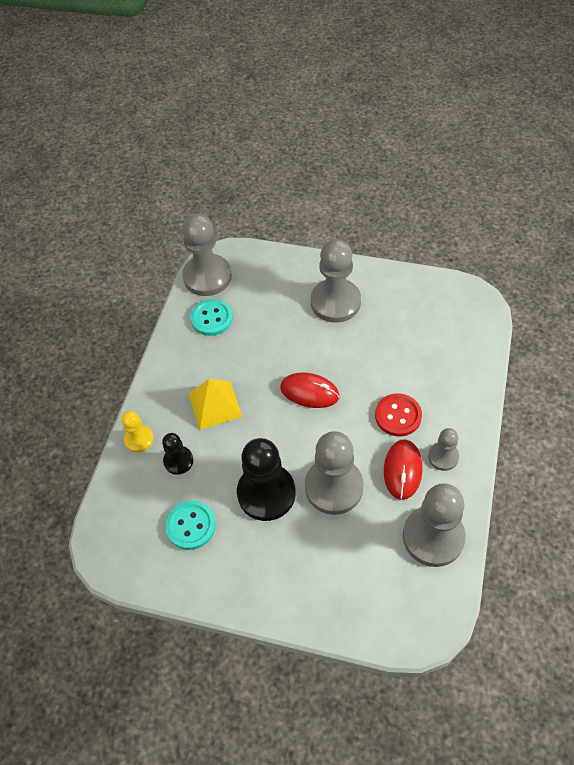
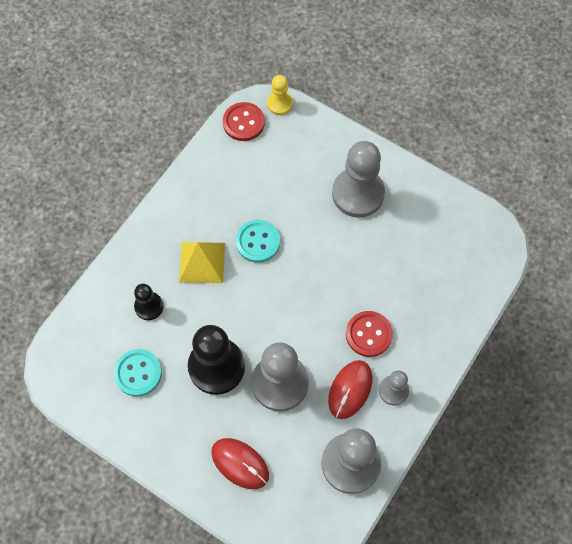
camera: 15 degrees right, 10 degrees up
yellow pawn [121,411,154,452] -> yellow pawn moved to [267,75,293,115]
grey pawn [182,214,232,296] -> red button [223,102,265,141]
turquoise button [190,299,233,336] -> turquoise button moved to [236,220,280,263]
red mouse [280,373,339,408] -> red mouse moved to [211,438,269,489]

